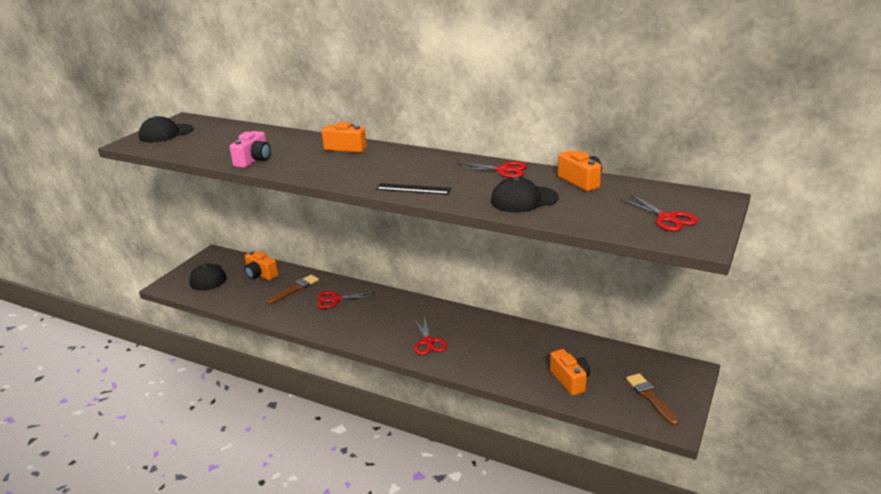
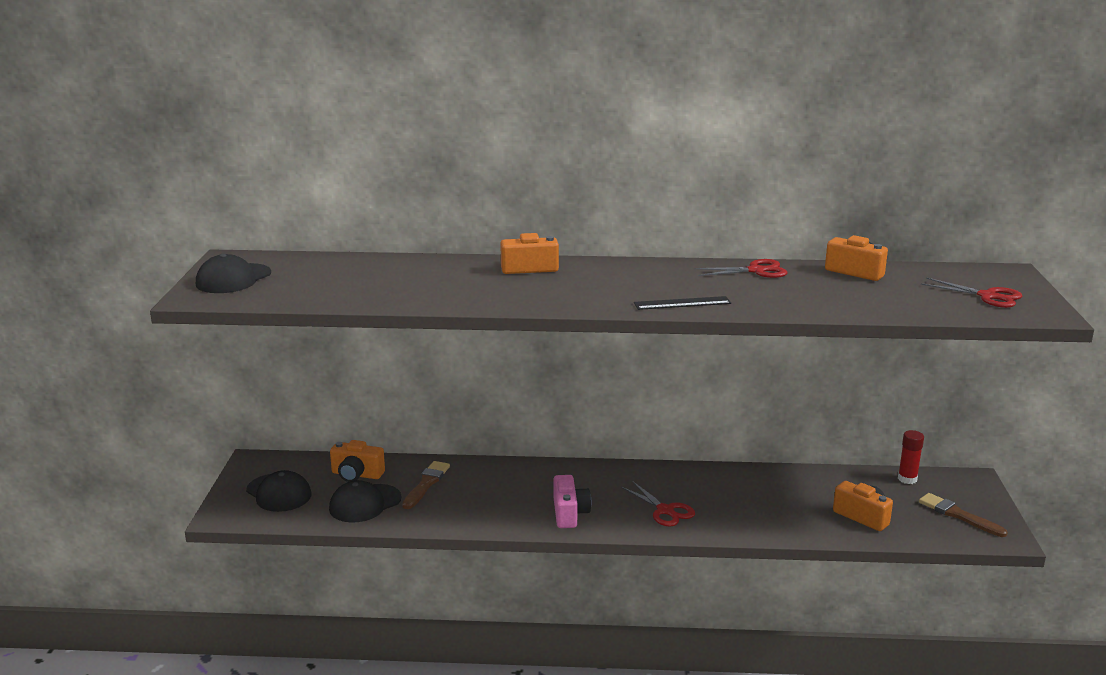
camera: 25 degrees left, 5 degrees down
pink camera [230,131,271,168] -> pink camera moved to [554,475,591,528]
red scissors [317,291,377,309] -> none
black cap [491,177,558,213] -> black cap moved to [329,480,402,522]
none -> red glue stick [898,430,924,484]

